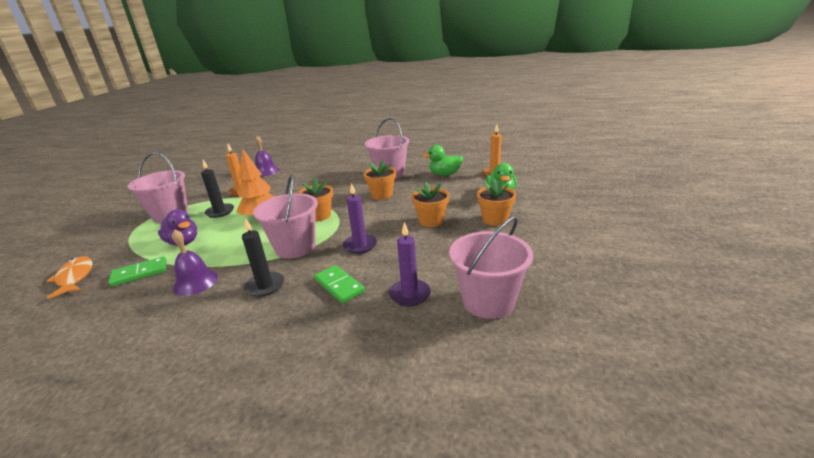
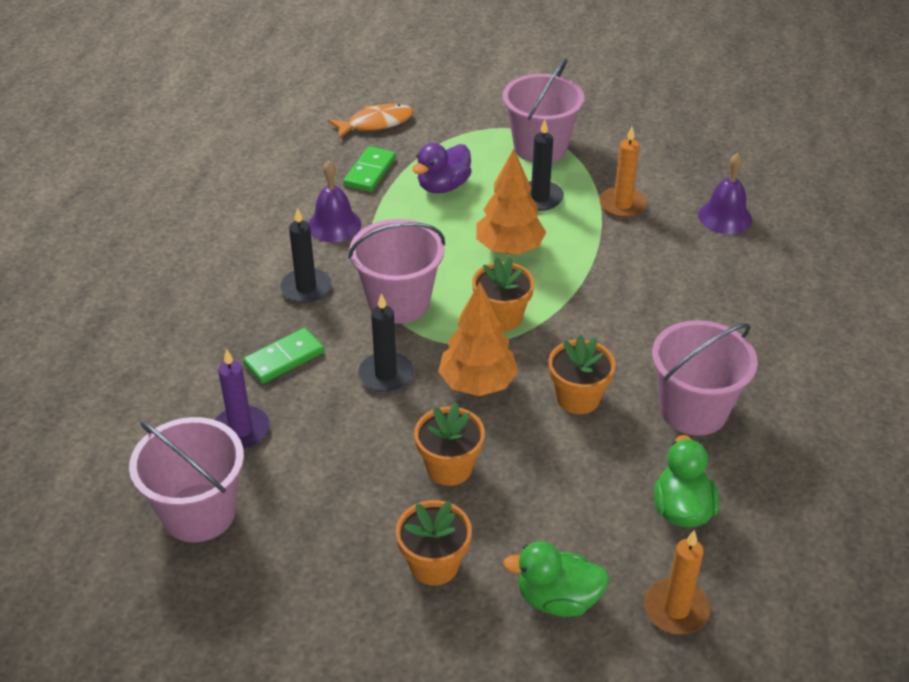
camera: 90 degrees right, 15 degrees up
green domino [108,257,167,287] -> green domino turned 45 degrees clockwise [343,146,396,192]
purple candle [343,183,377,254] -> black candle [358,293,413,392]
none -> orange tree [438,282,518,396]

